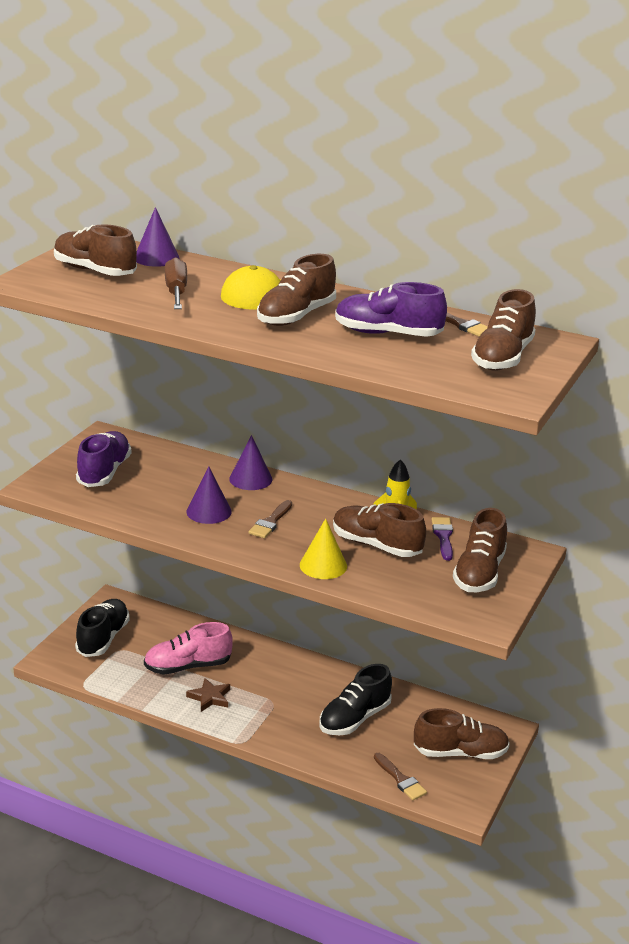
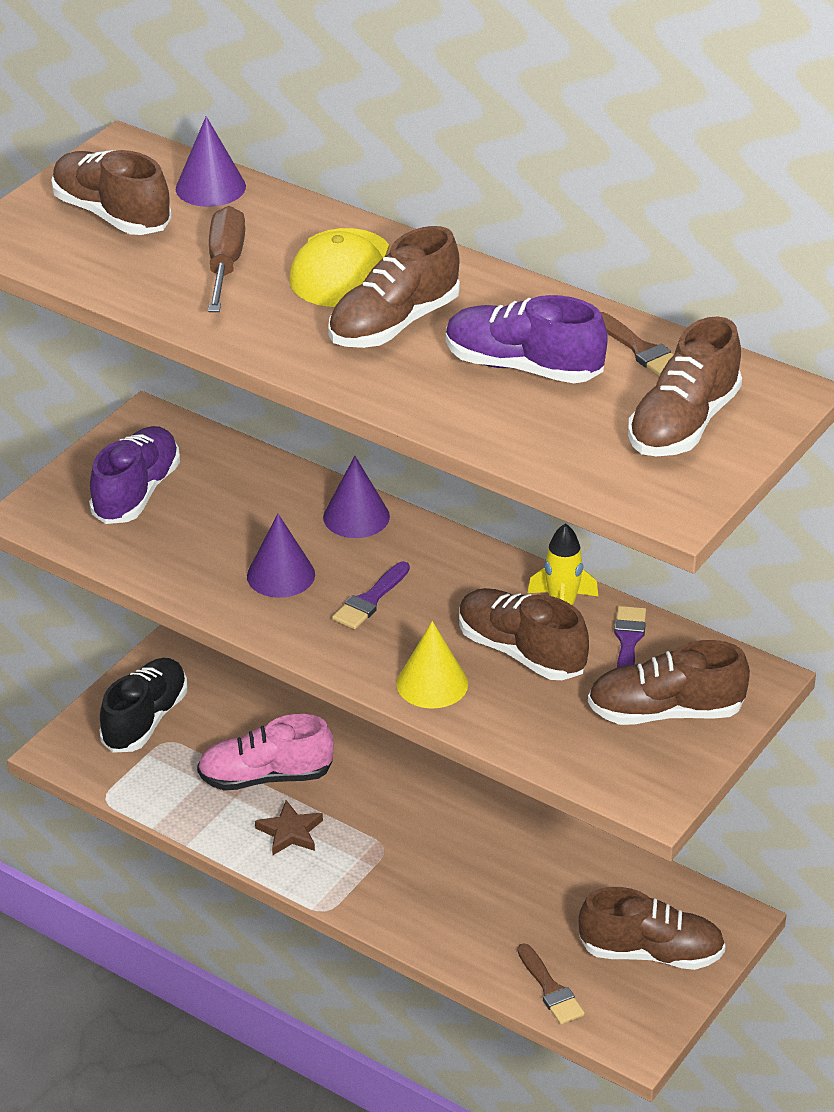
camera: 10 degrees right, 10 degrees up
brown brush [249,500,292,538] -> purple brush [332,561,410,629]
black shoe [319,664,392,735] -> none
brown shoe [453,508,507,592] -> brown shoe turned 60 degrees clockwise [588,640,750,725]

